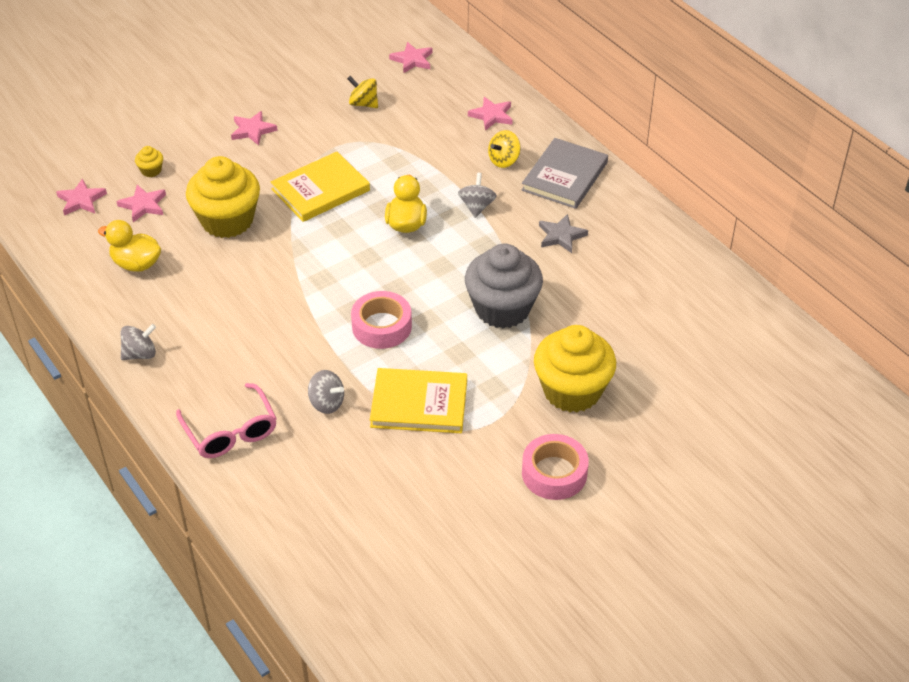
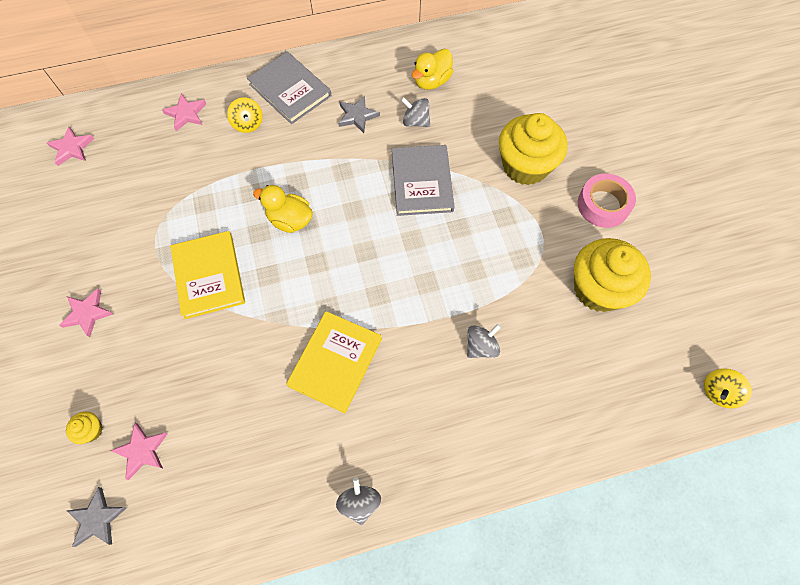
camera: 70 degrees left, 20 degrees up
pink star [56,179,107,216] -> grey star [67,487,128,547]
yellow duck [98,220,161,272] -> yellow duck moved to [412,49,453,90]
pink glasses [176,383,277,458] -> none
yellow cupcake [186,156,260,238] -> yellow cupcake moved to [574,238,651,312]
yellow spinning top [347,76,378,108] -> yellow spinning top moved to [704,368,752,408]
pink tape [351,291,412,349] -> none
yellow book [370,368,467,433] -> yellow book moved to [286,311,382,413]
grey spinning top [458,173,497,218] -> grey spinning top moved to [401,97,430,127]
grey cupcake [465,244,543,329] -> grey book [392,145,455,216]

